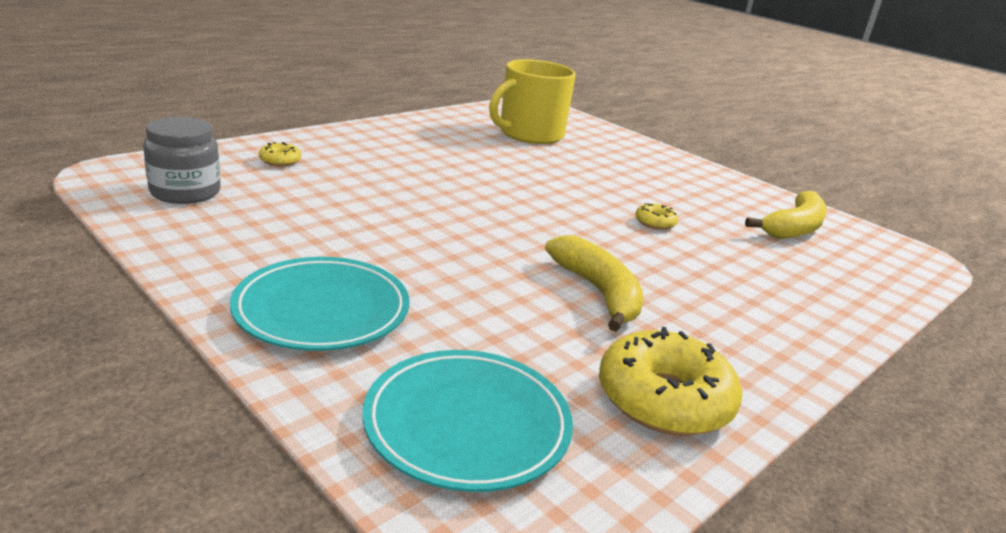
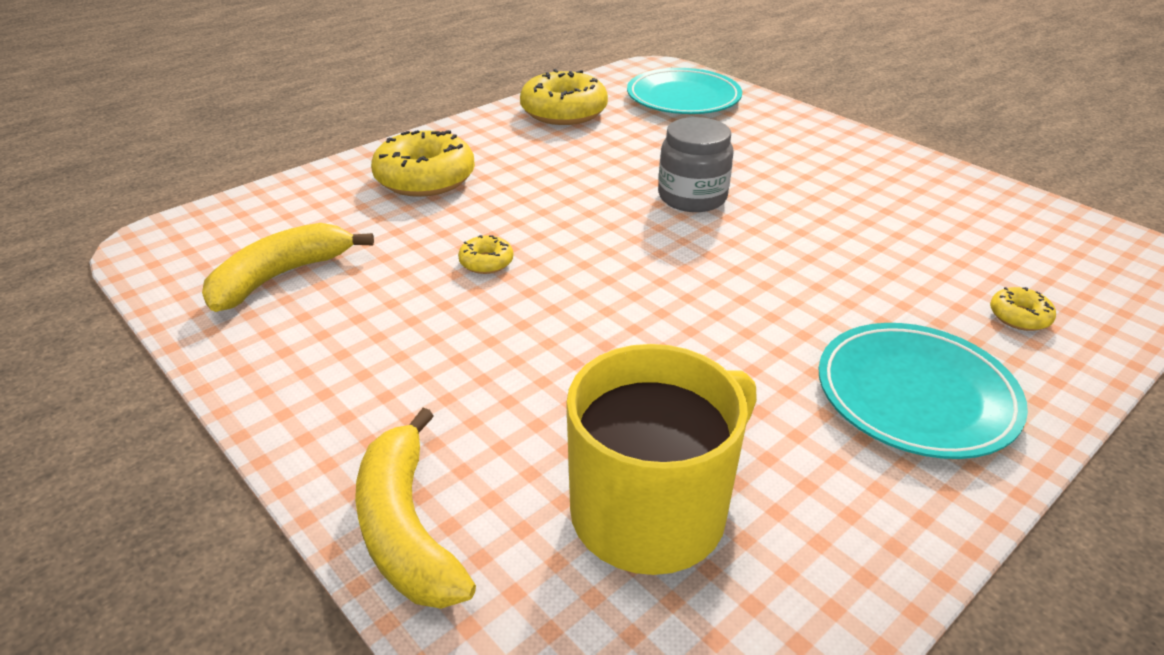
camera: 175 degrees left, 10 degrees up
grey jar [143,117,221,204] -> grey jar moved to [658,117,734,212]
turquoise plate [230,257,410,351] -> turquoise plate moved to [819,323,1028,459]
yellow banana [545,236,644,332] -> yellow banana moved to [355,408,476,609]
none -> yellow donut [371,130,475,197]

